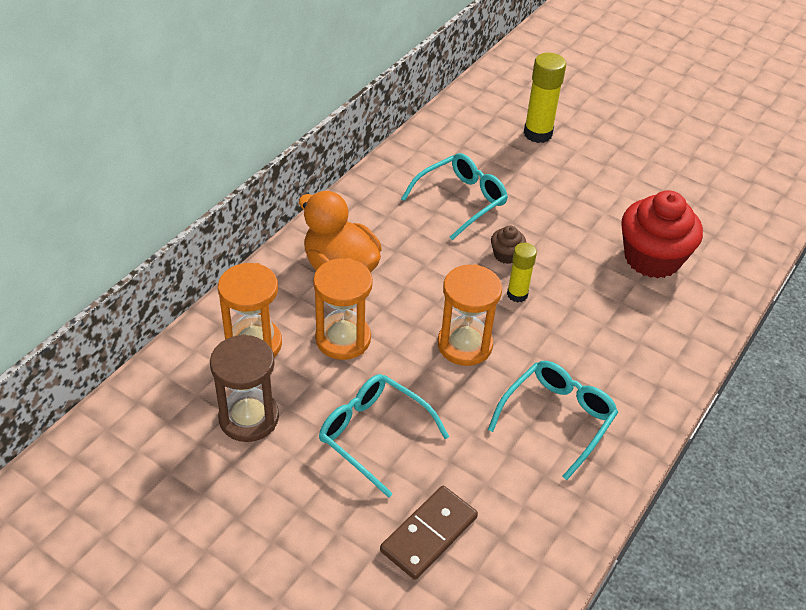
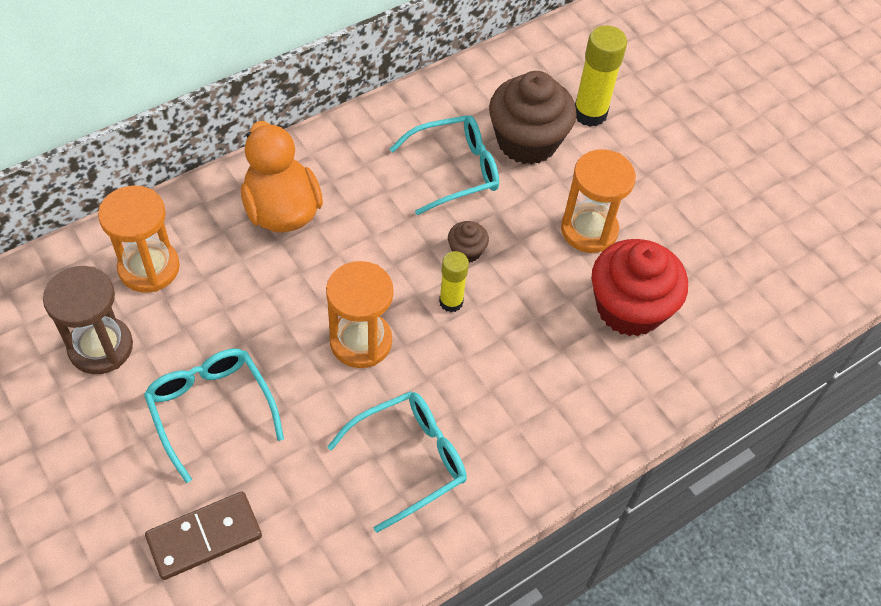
camera: 20 degrees right, 10 degrees up
orange hourglass [313,258,373,360] -> orange hourglass moved to [561,149,636,253]
none -> brown cupcake [489,71,577,165]

